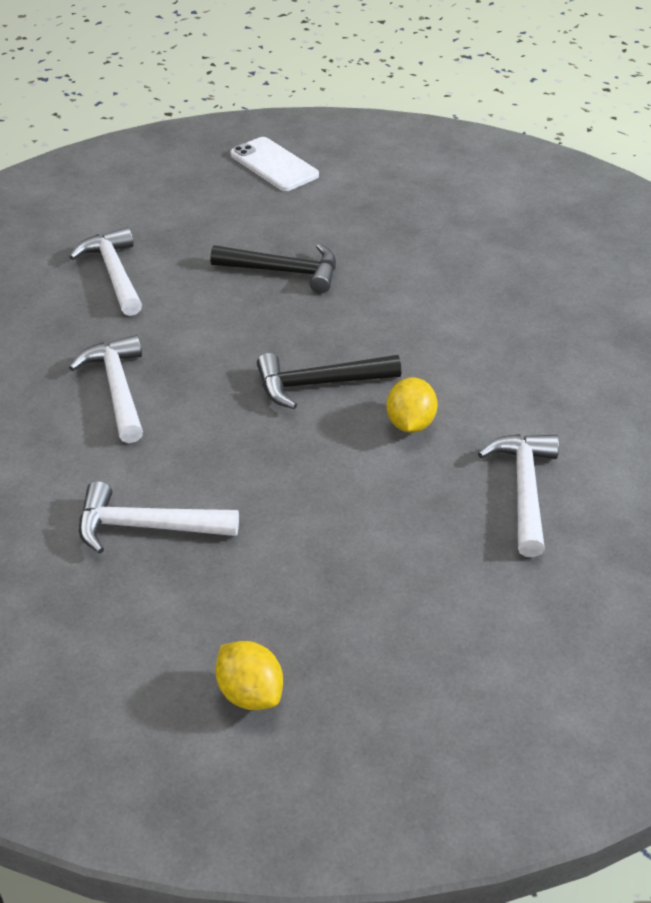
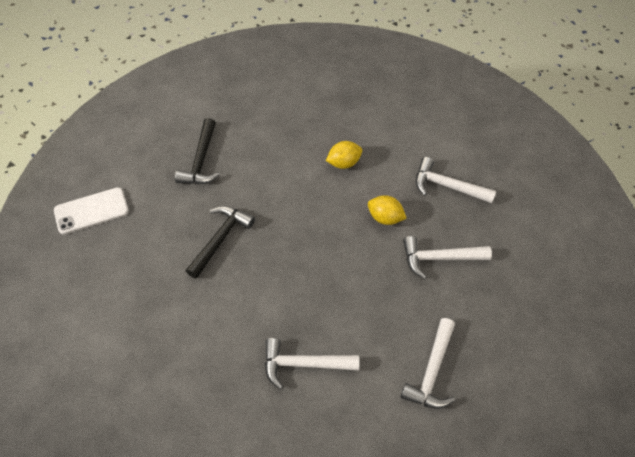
camera: 75 degrees left, 15 degrees up
white hammer [69,227,142,316] -> white hammer moved to [403,236,492,279]
yellow lemon [215,641,283,710] -> yellow lemon moved to [326,141,362,169]
black hammer [257,353,401,409] -> black hammer moved to [175,118,220,184]

